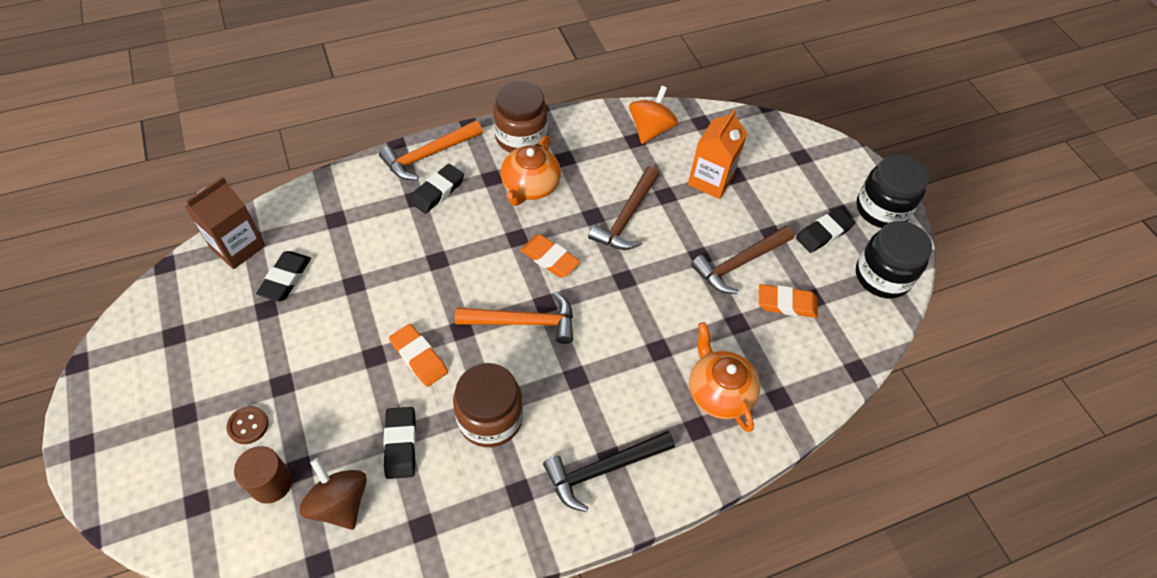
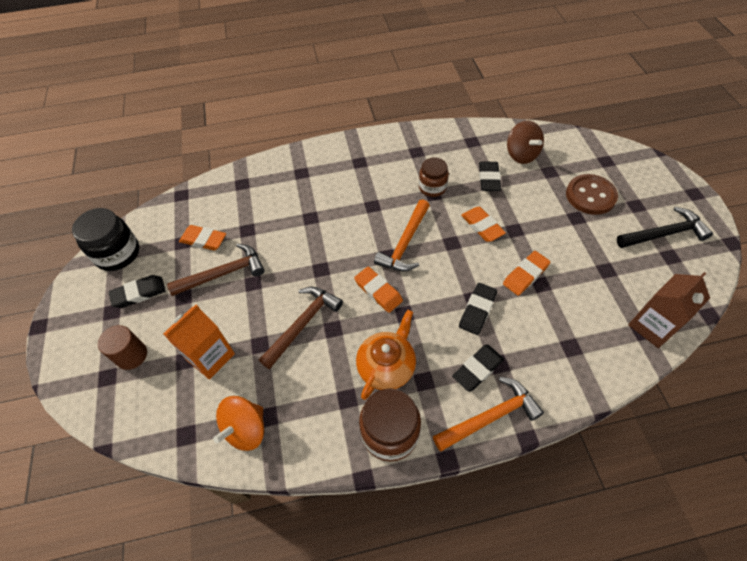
camera: 165 degrees left, 0 degrees up
brown button [227,406,269,444] -> brown button [566,174,618,215], size x1.88
brown cylinder [234,446,292,503] -> brown cylinder moved to [98,325,147,370]
black eraser [256,251,311,301] -> black eraser moved to [459,283,497,335]
brown jar [453,363,523,447] -> brown jar [419,157,449,197], size x0.66
orange hammer [455,292,573,344] -> orange hammer turned 75 degrees counterclockwise [374,199,430,271]
black hammer [543,431,675,512] -> black hammer moved to [617,207,713,248]
orange teapot [689,322,760,432] -> none
black jar [856,154,929,228] -> none
none -> orange eraser [503,251,551,296]

